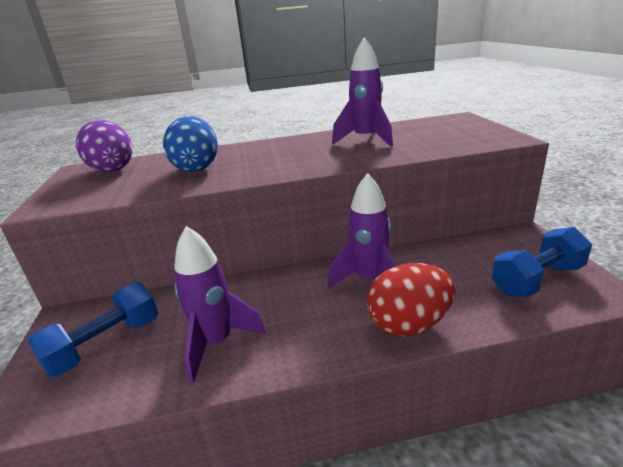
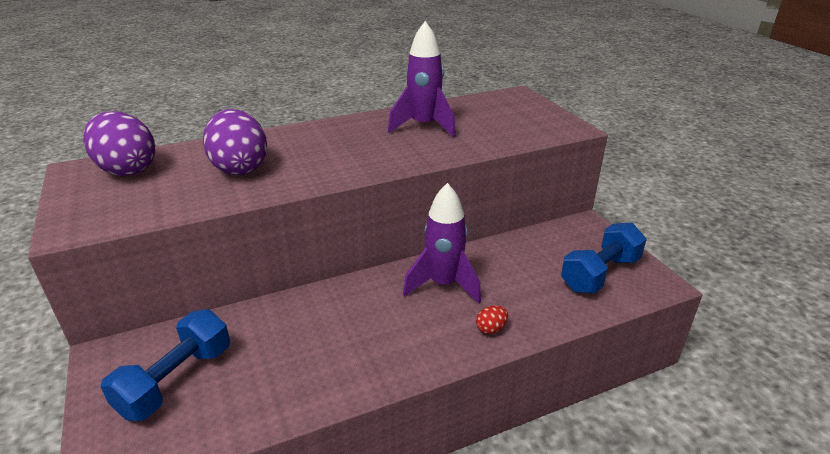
camera: 15 degrees left, 5 degrees up
blue egg [163,116,218,172] -> purple egg [203,109,267,175]
purple rocket [174,226,266,383] -> none
red egg [367,263,455,336] -> red egg [476,305,508,334], size x0.41

